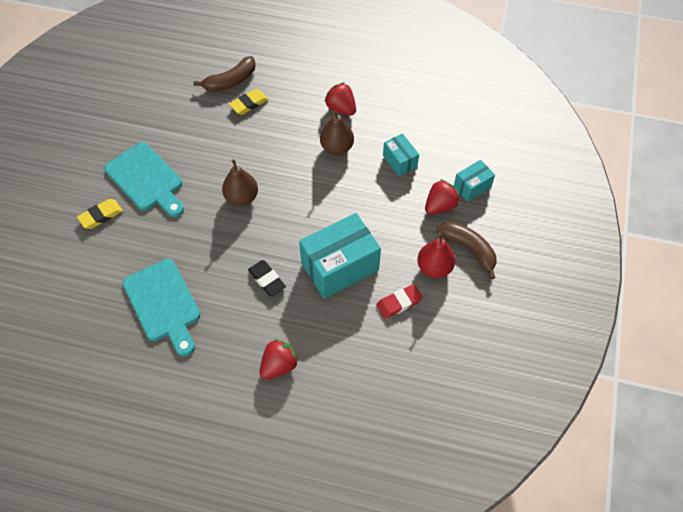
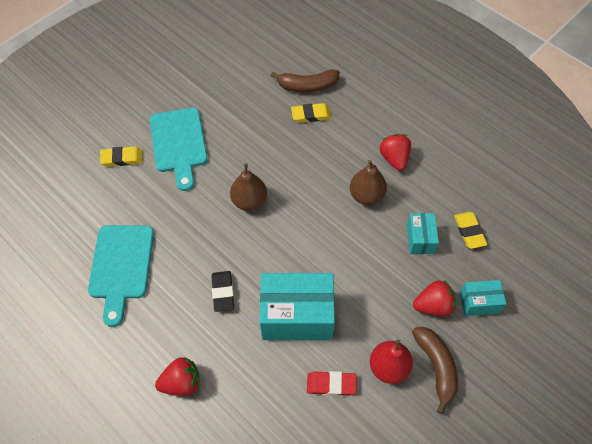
camera: 30 degrees right, 0 degrees up
none -> yellow eraser [454,212,487,249]

